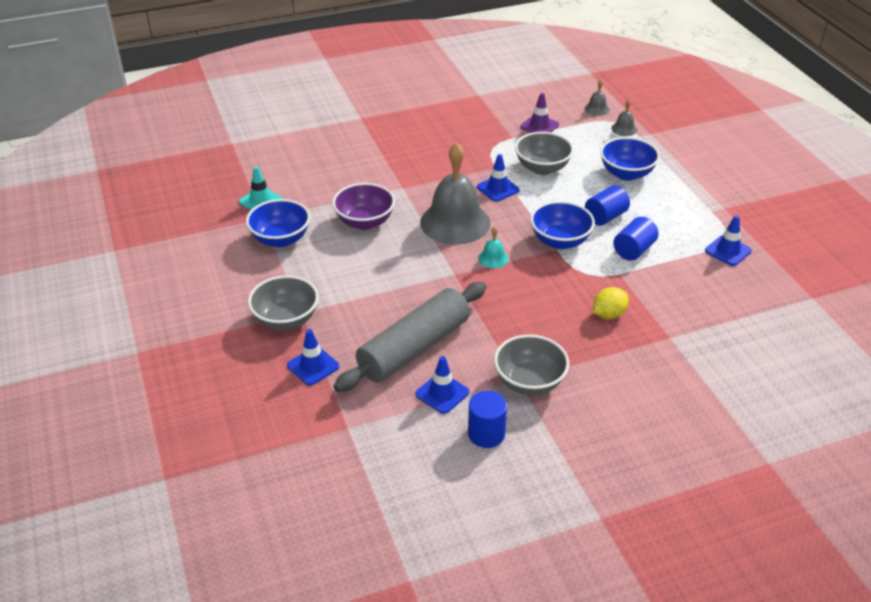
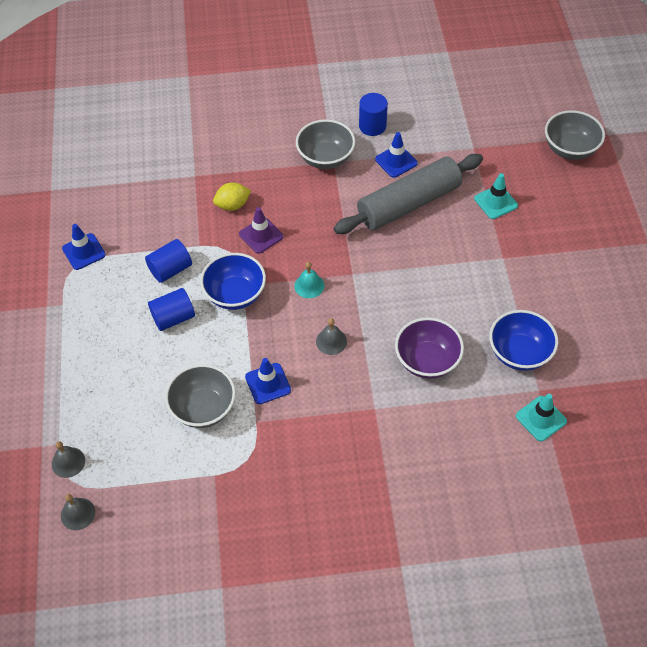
camera: 165 degrees left, 15 degrees up
grey bowl [248,275,319,330] -> grey bowl moved to [545,110,605,160]
blue traffic cone [287,329,339,386] -> turquoise traffic cone [474,173,518,219]
grey bell [420,143,491,245] -> grey bell [316,318,347,355], size x0.41
purple traffic cone [520,93,559,133] -> purple traffic cone moved to [239,207,283,254]
blue bowl [600,137,660,181] -> none

